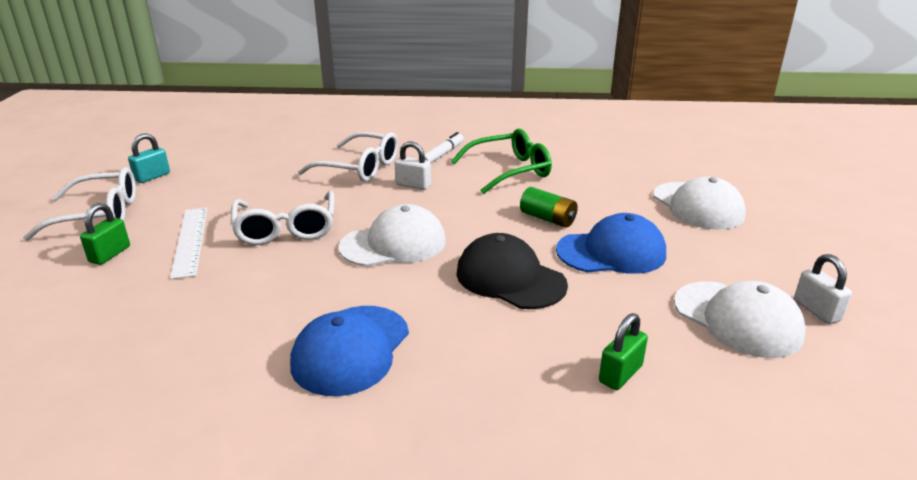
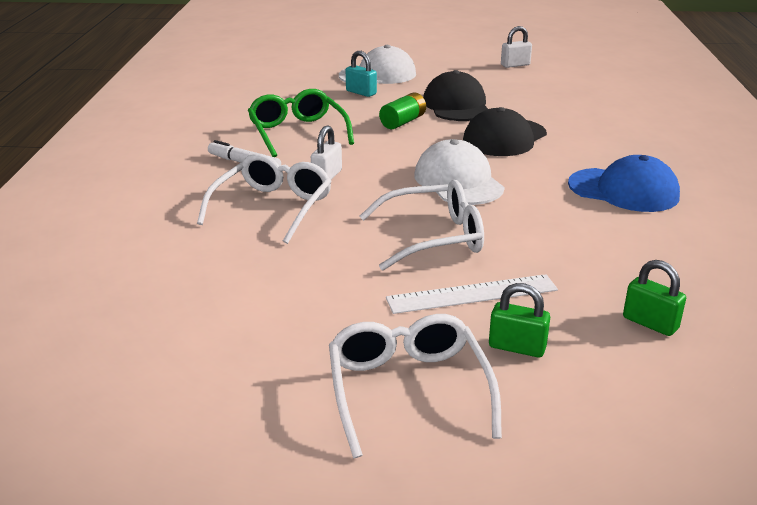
camera: 90 degrees left, 0 degrees up
turquoise padlock [128,133,170,183] -> turquoise padlock moved to [346,51,377,97]
blue cap [556,213,666,274] -> black cap [423,70,488,121]
green padlock [599,313,648,390] -> green padlock moved to [623,260,686,336]
white cap [674,281,806,358] -> none

